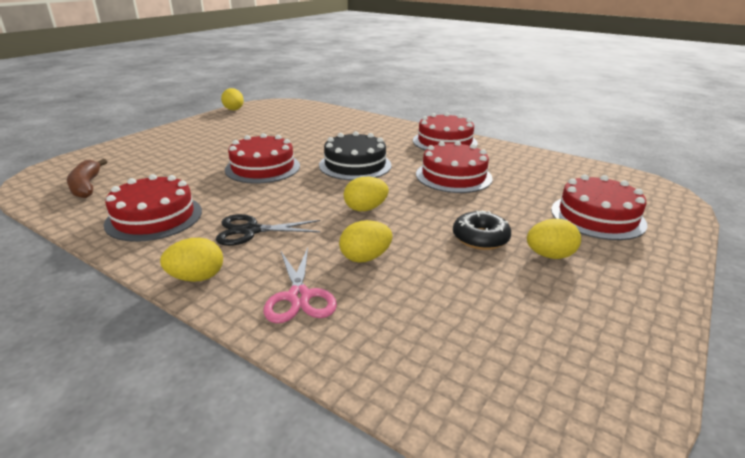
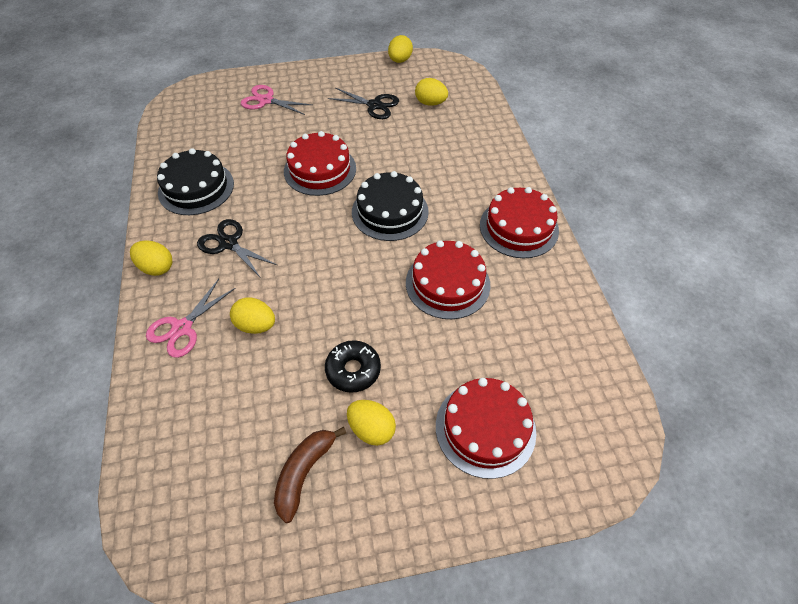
camera: 45 degrees right, 25 degrees up
brown banana [67,159,107,198] -> brown banana moved to [274,427,346,523]
red cake [104,174,202,242] -> black cake [157,148,234,215]
yellow egg [344,177,389,211] -> yellow egg moved to [415,78,448,106]
none -> pink scissors [241,85,312,115]
none -> black scissors [328,88,399,119]

